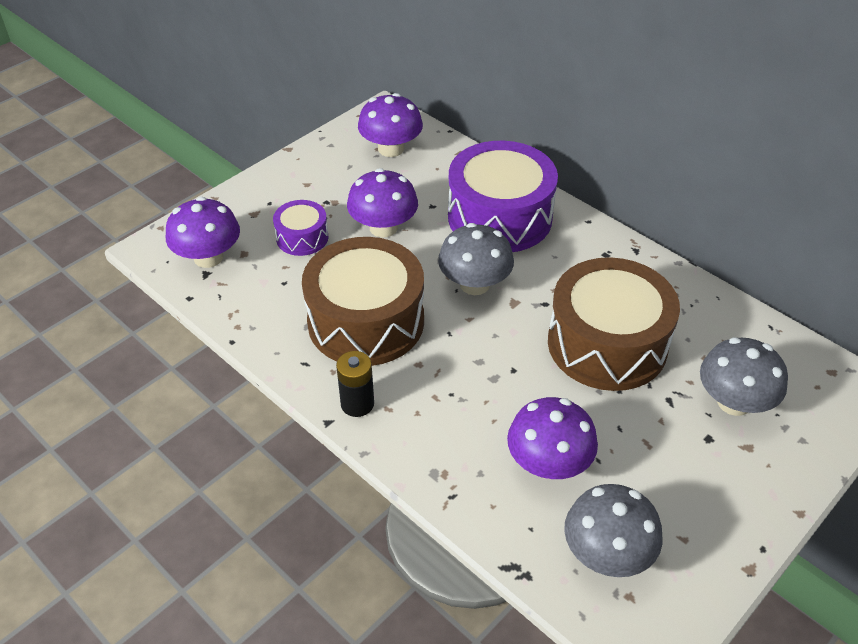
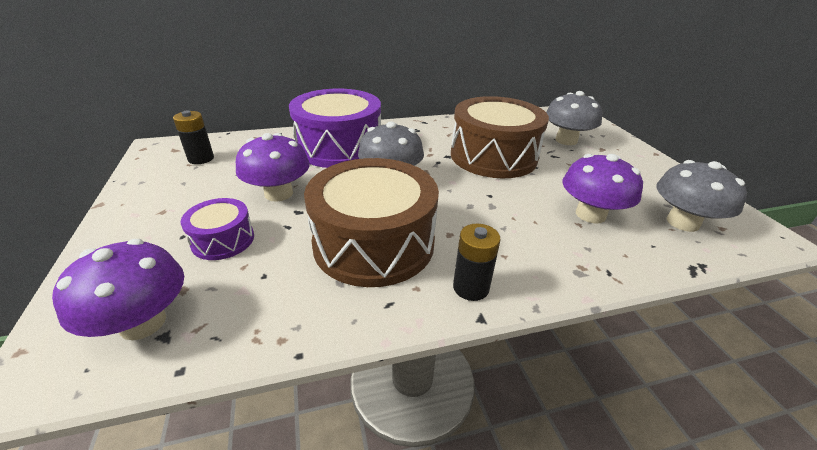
camera: 60 degrees left, 10 degrees down
purple mushroom [358,93,423,157] -> black battery [173,111,214,164]

